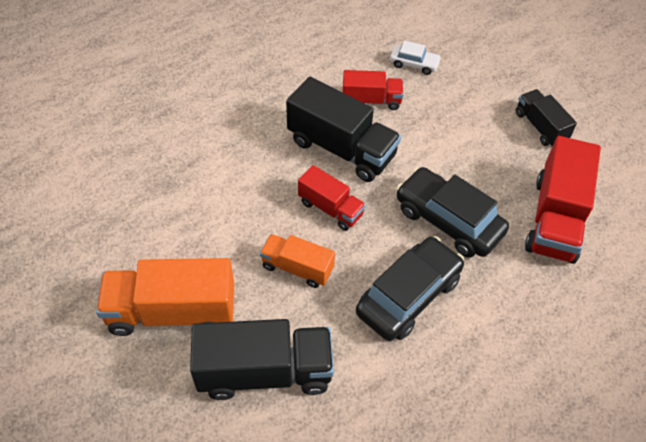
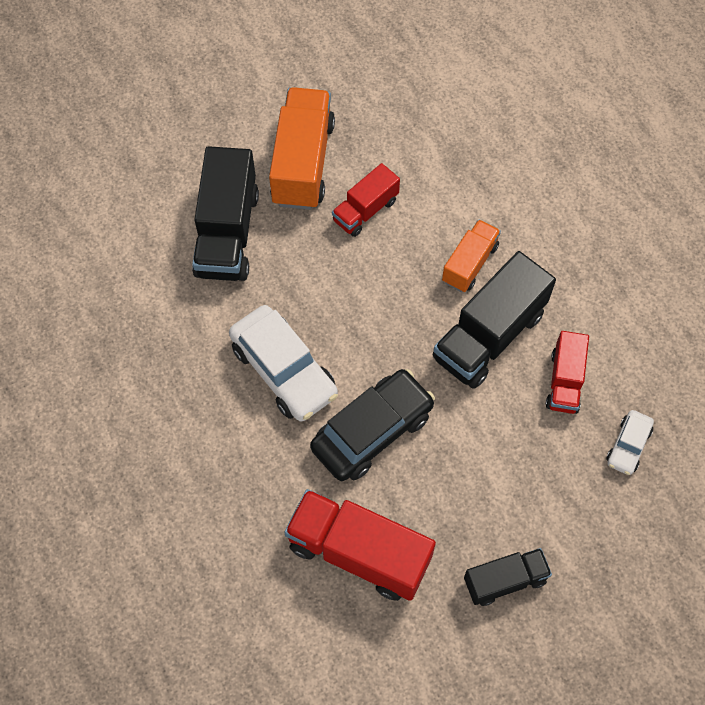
camera: 100 degrees right, 10 degrees up
orange truck [260,234,335,288] -> orange truck moved to [442,219,501,292]
red truck [298,165,366,231] -> red truck moved to [332,163,400,237]
black car [356,236,464,341] -> white car [229,305,338,422]

